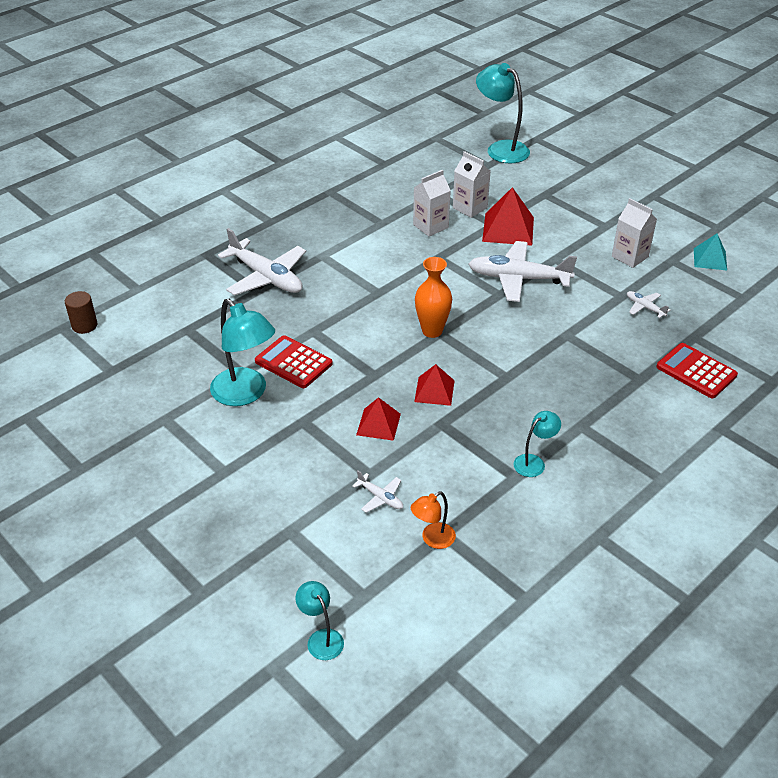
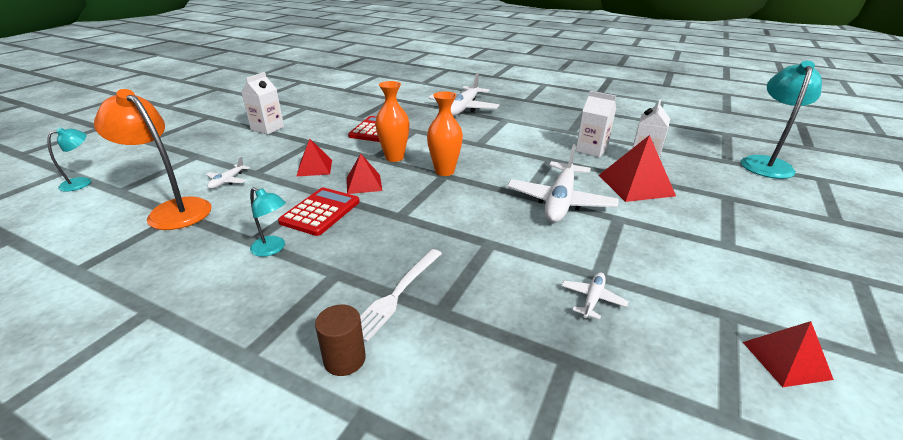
camera: 70 degrees right, 10 degrees down
brown cylinder [65,291,97,334] -> brown cylinder moved to [315,304,366,376]
turquoise lamp [210,299,275,406] -> none
orange lamp [411,492,456,549] -> orange lamp [94,89,212,230], size x1.92
white plane [469,241,577,302] -> white plane turned 150 degrees counterclockwise [507,144,619,223]
white carton [612,198,657,268] -> white carton moved to [241,72,284,135]
red calculator [656,343,738,399] -> red calculator moved to [278,188,360,236]
turquoise pyramid [694,234,727,271] -> red pyramid [743,321,834,387]
none -> white fork [360,249,442,342]
none -> orange vase [375,81,409,162]

